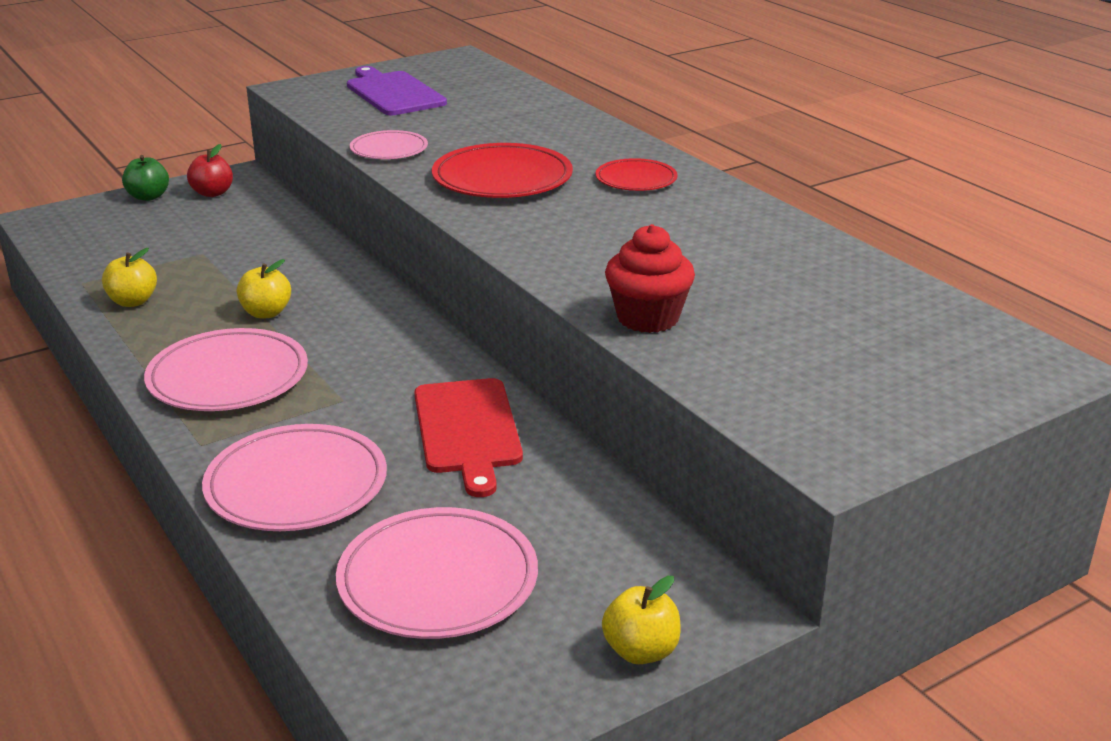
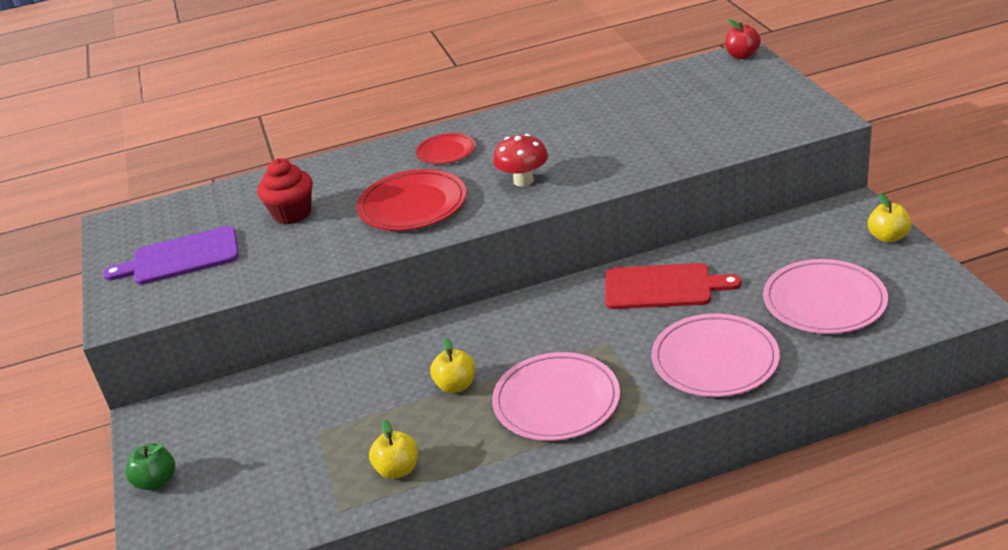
camera: 70 degrees left, 5 degrees up
red apple [187,144,233,197] -> red apple moved to [725,19,761,59]
pink plate [350,130,428,159] -> none
red cupcake [605,224,695,333] -> red cupcake moved to [257,158,313,224]
none -> red mushroom [493,134,548,187]

